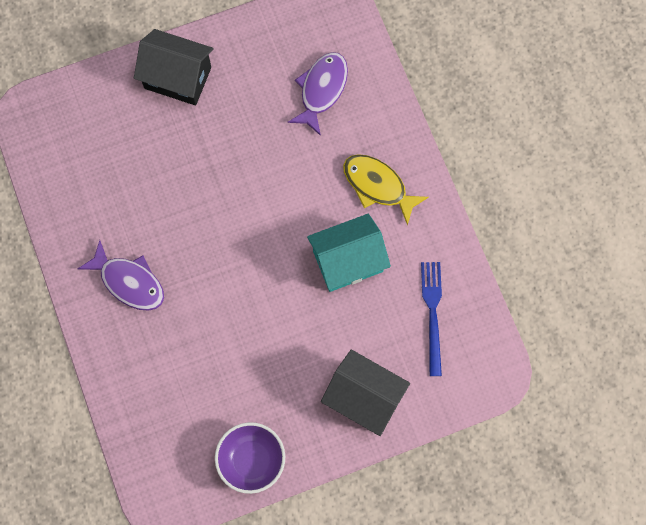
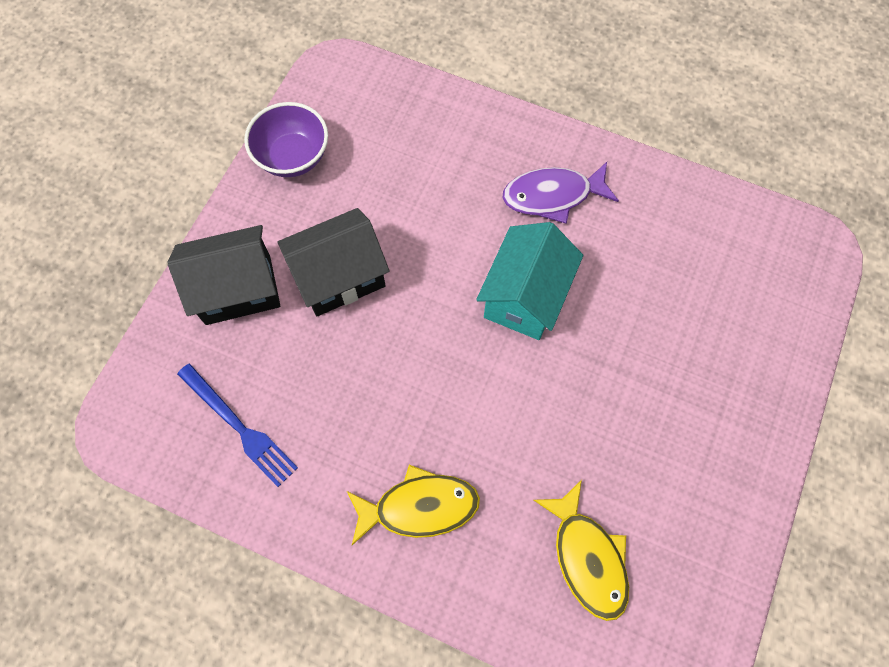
camera: 135 degrees right, 5 degrees down
black house [134,29,213,105] -> black house moved to [277,208,390,316]
purple fish [288,52,348,136] -> yellow fish [533,480,629,621]
turquoise house [307,214,391,292] -> turquoise house moved to [476,222,583,340]

